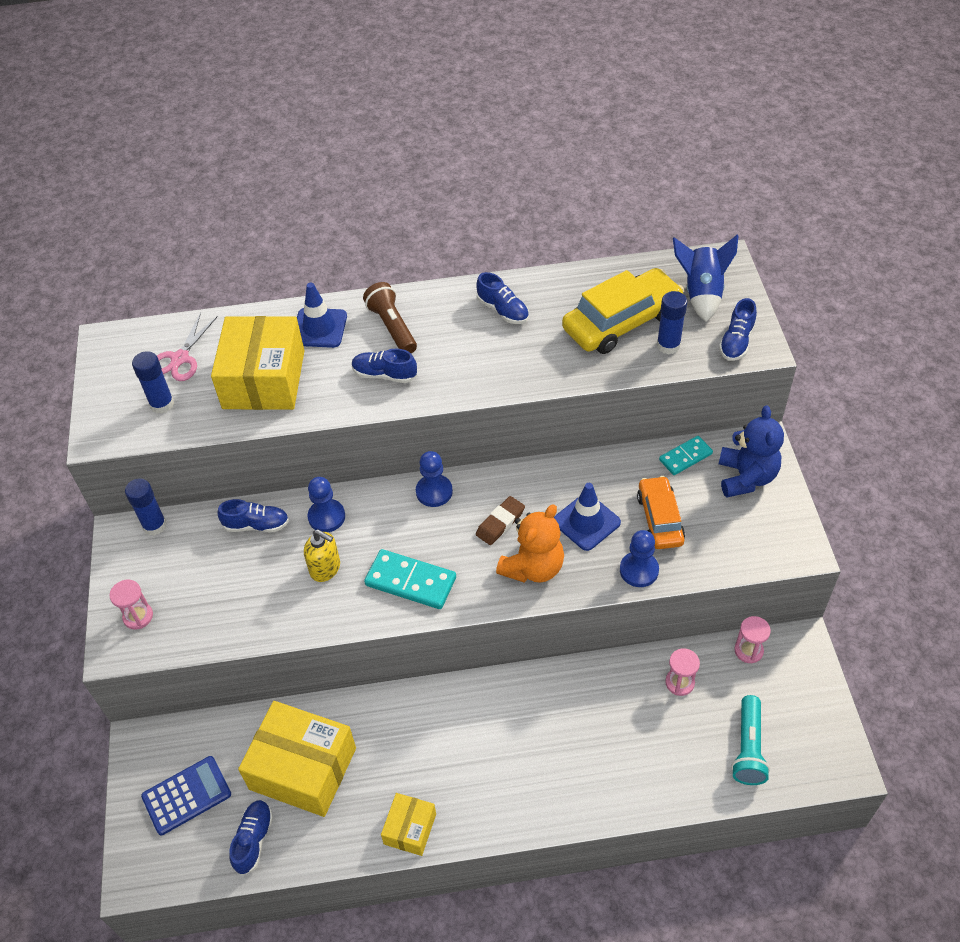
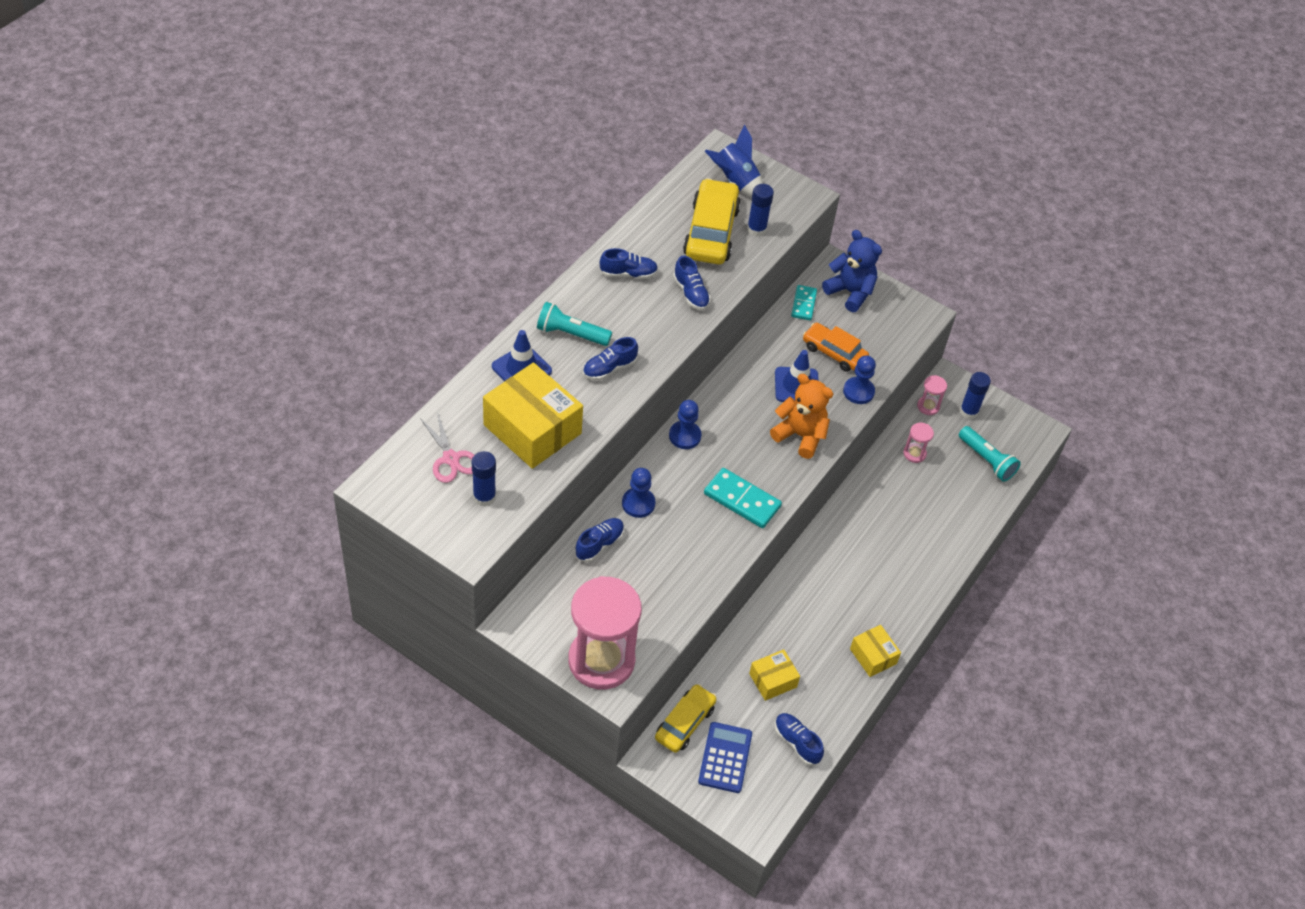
camera: 55 degrees left, 0 degrees up
pink hourglass [110,580,153,629] -> pink hourglass [568,576,642,689], size x2.44
blue glue stick [125,478,167,536] -> blue glue stick moved to [960,372,991,419]
yellow box [238,701,356,817] -> yellow box [749,649,800,701], size x0.51
yellow soap dispenser [304,529,340,582] -> none
brown flashlight [363,282,417,353] -> turquoise flashlight [537,302,612,346]
turquoise domino [364,549,456,609] -> turquoise domino turned 60 degrees clockwise [704,468,782,528]
brown eraser [476,496,525,545] -> none
orange teddy bear [496,504,564,583] -> orange teddy bear turned 45 degrees counterclockwise [770,374,833,459]
blue shoe [719,298,757,361] -> blue shoe moved to [673,256,711,310]
none -> yellow car [655,684,717,753]

